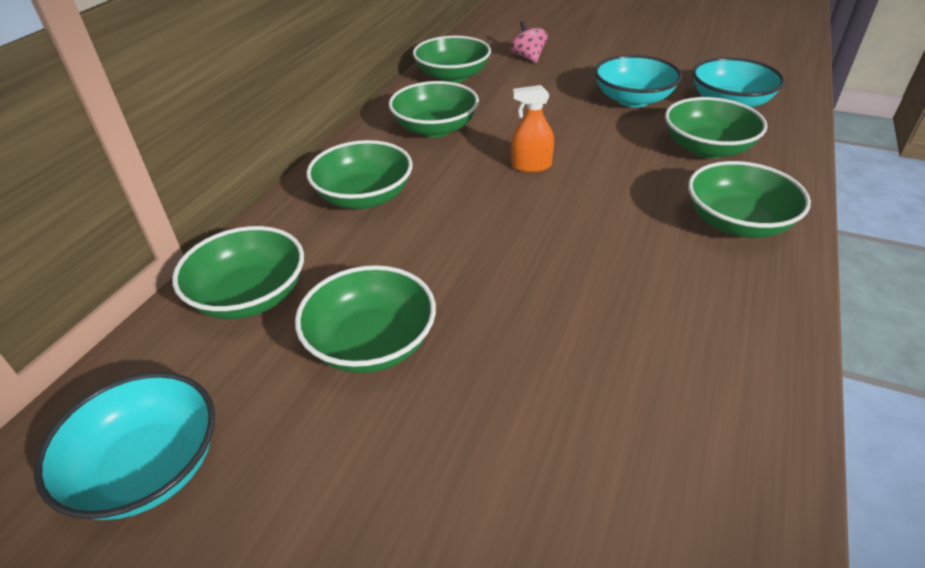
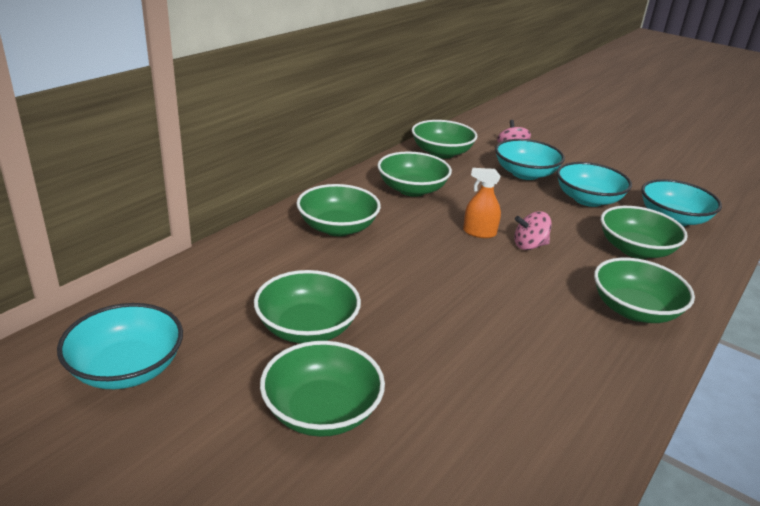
camera: 10 degrees right, 10 degrees down
green bowl [172,226,304,319] -> green bowl moved to [260,341,385,437]
none -> turquoise bowl [495,139,565,180]
none -> pink spinning top [514,211,552,250]

